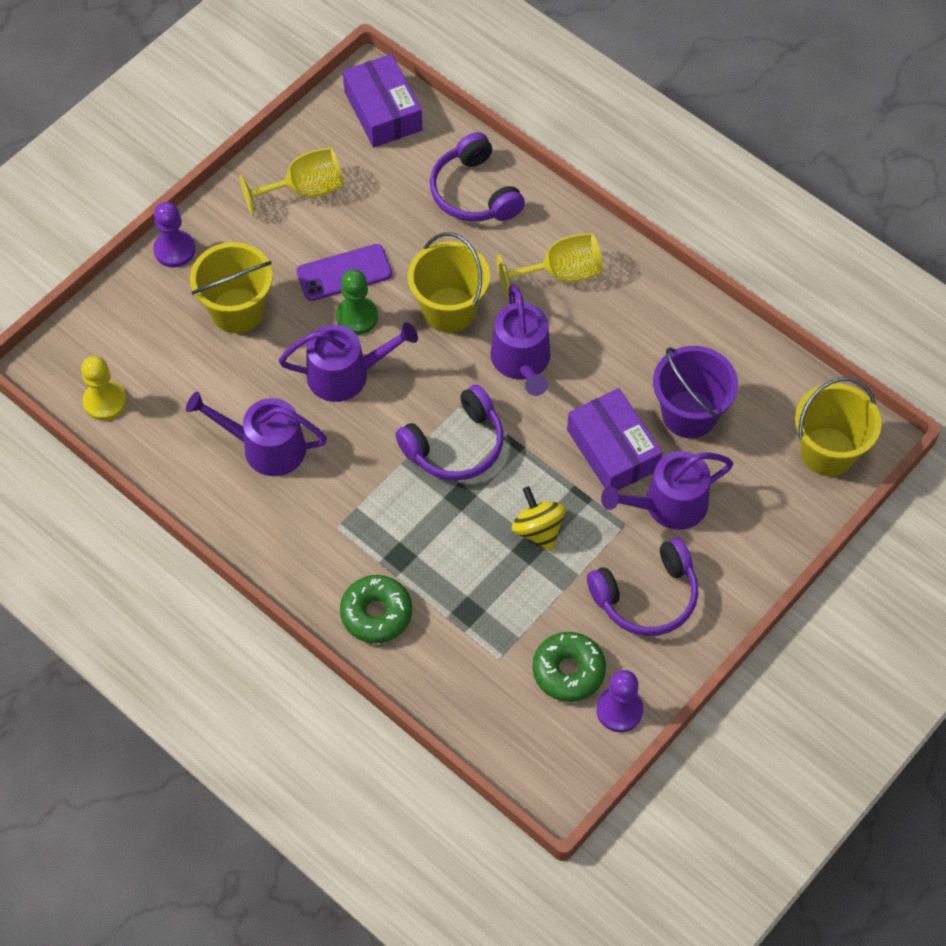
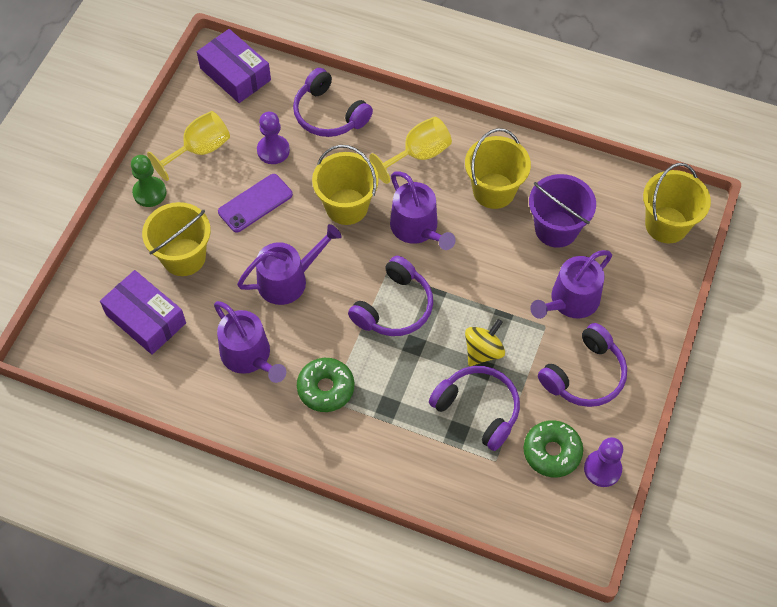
camera: 20 degrees left, 0 degrees up
yellow pawn [81,356,127,421] -> none
purple pawn [153,202,195,267] -> purple pawn moved to [257,112,290,164]
purple watering can [186,392,327,476] -> purple watering can turned 120 degrees counterclockwise [214,301,286,383]
green pawn [336,270,378,335] -> green pawn moved to [131,155,167,207]
green donut [340,575,412,643] -> green donut moved to [297,358,354,412]
yellow spinning top [512,486,566,551] -> yellow spinning top turned 90 degrees clockwise [465,319,505,366]
purple box [567,388,662,491] -> purple box moved to [100,270,186,355]
none -> purple headphones [429,366,520,451]
none -> yellow bucket [465,128,531,209]

